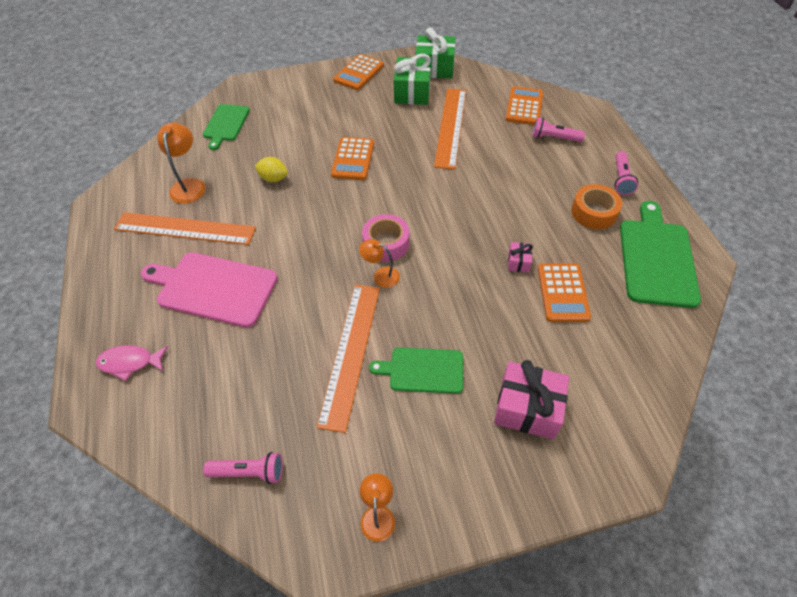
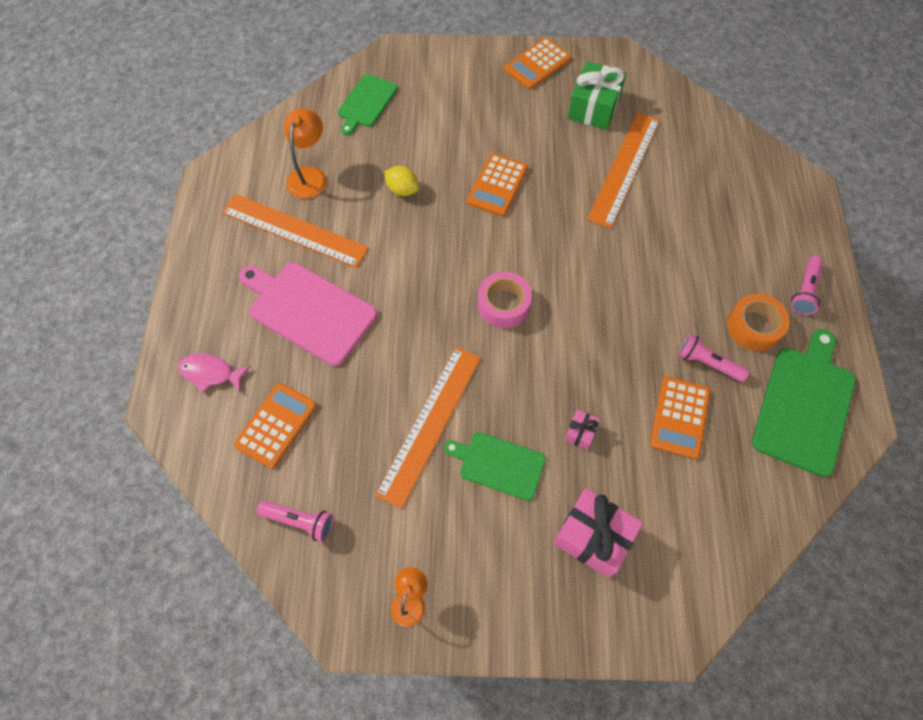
camera: 15 degrees right, 10 degrees up
orange lamp [359,239,400,288] -> none
green gift [415,28,455,78] -> none
orange calculator [506,86,543,125] -> orange calculator moved to [234,383,317,469]
pink gift [508,242,533,273] -> pink gift moved to [564,410,600,450]
pink flashlight [532,117,585,142] -> pink flashlight moved to [678,334,749,382]

